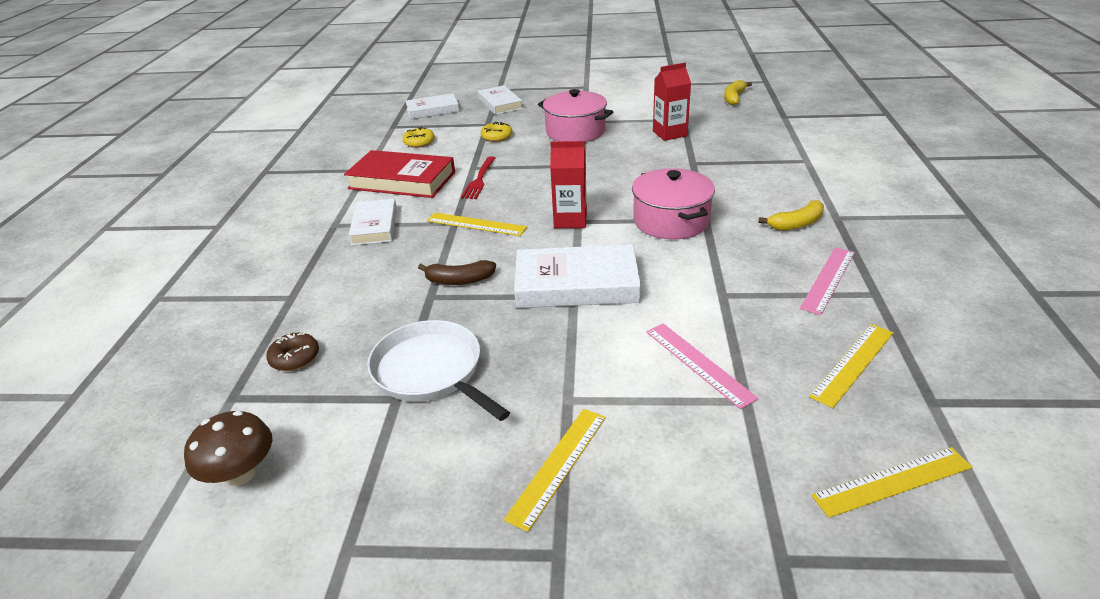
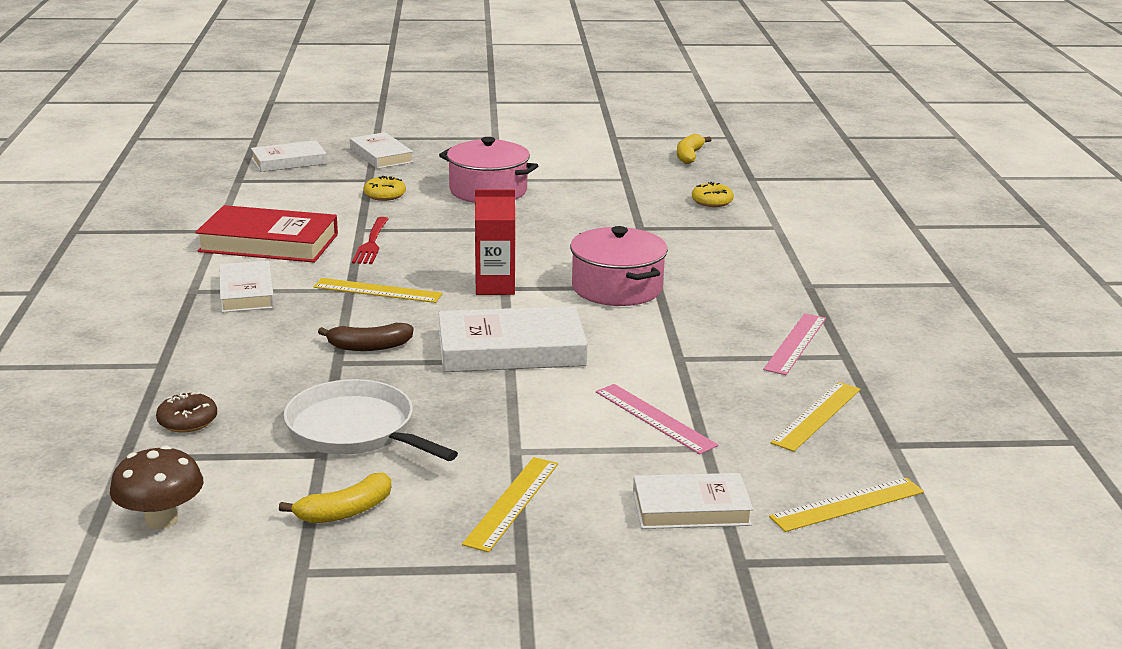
camera: 10 degrees left, 10 degrees down
yellow donut [402,127,435,148] -> yellow donut moved to [692,182,734,207]
red carton [653,62,691,141] -> none
yellow banana [758,200,824,231] -> yellow banana moved to [279,473,391,523]
none -> white book [633,473,753,529]

